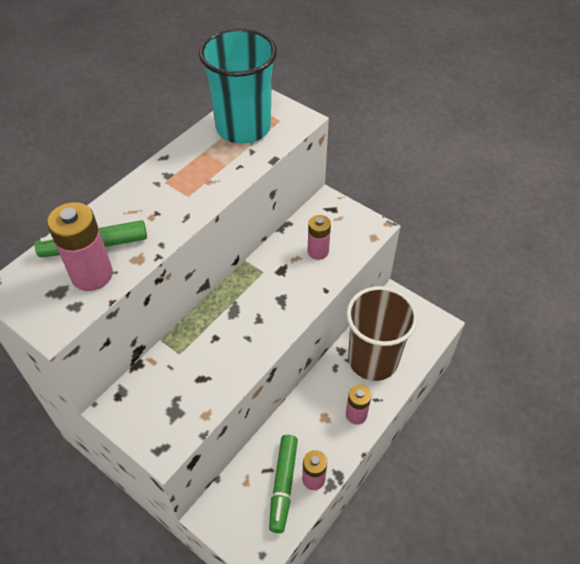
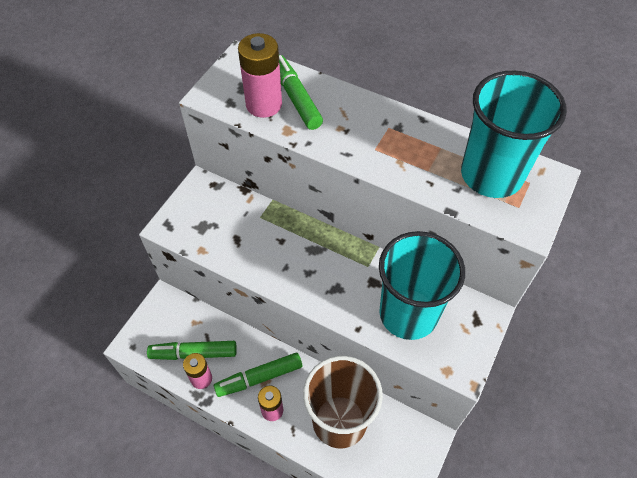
camera: 80 degrees right, 5 degrees up
pink battery [308,215,331,260] -> turquoise cup [379,231,465,340]
none -> green marker [214,353,302,397]

